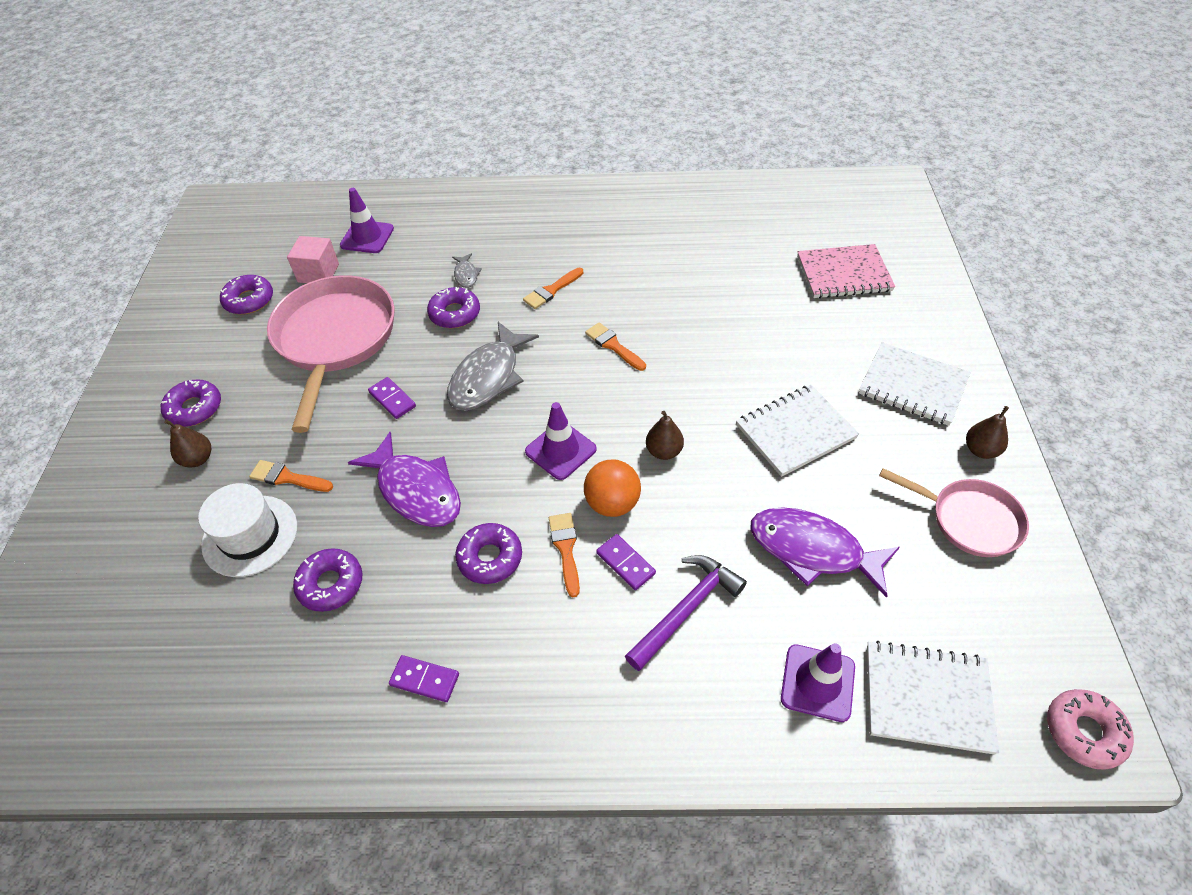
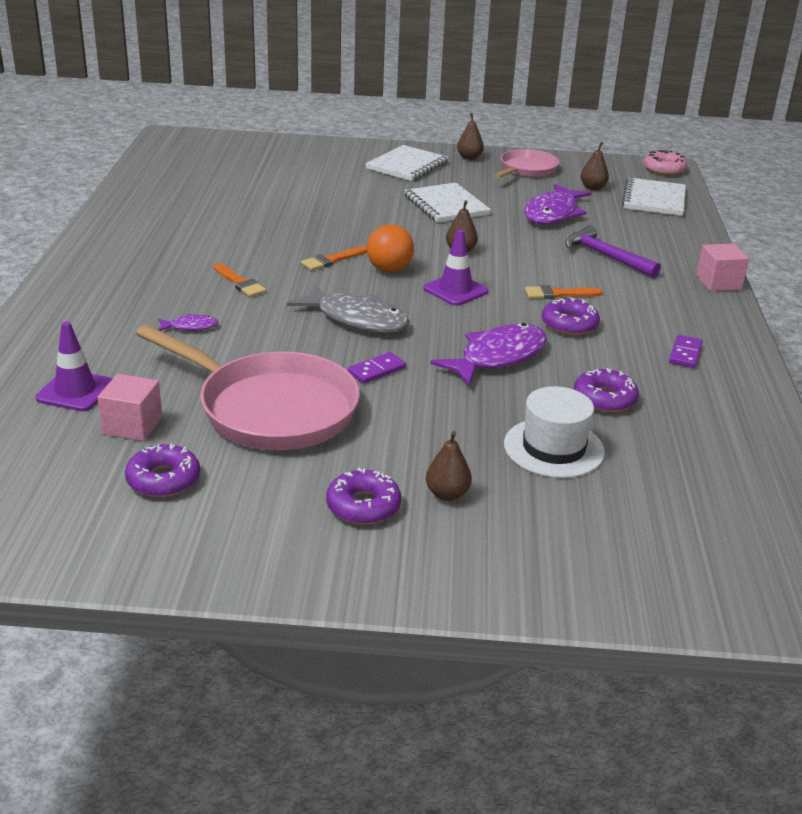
camera: 90 degrees left, 20 degrees down
orange brush [249,460,333,492] -> none
pink pan [267,275,395,433] -> pink pan turned 150 degrees counterclockwise [135,325,360,450]
purple donut [427,287,480,328] -> none
grey fish [452,253,482,288] -> purple fish [158,314,218,331]
orange ball [584,459,641,517] -> orange ball moved to [367,224,414,272]
purple domino [596,534,656,590] -> none
purple traffic cone [781,643,855,722] -> none
pink notebook [797,244,895,299] -> none
none -> brown pear [581,142,609,190]
none -> pink cube [696,243,749,291]

